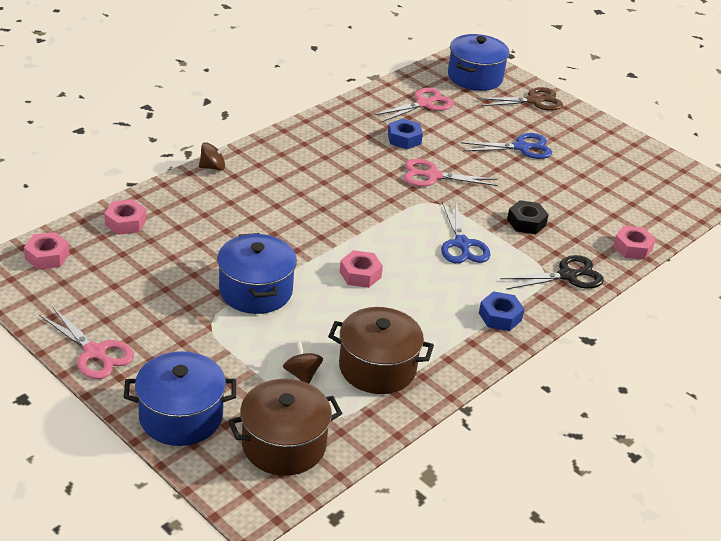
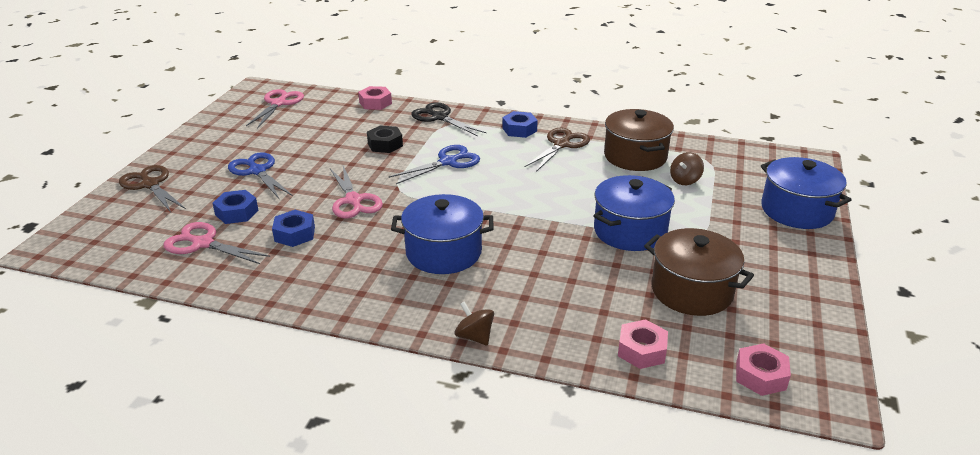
camera: 115 degrees left, 5 degrees down
pink scissors [39,306,134,379] -> pink scissors moved to [246,89,304,129]
brown pot [228,379,342,476] -> brown pot moved to [644,228,754,316]
pink nut [340,250,383,288] -> none
blue pot [448,34,510,91] -> blue pot moved to [391,194,493,274]
none -> blue nut [212,190,258,224]
none -> brown scissors [525,128,590,172]

